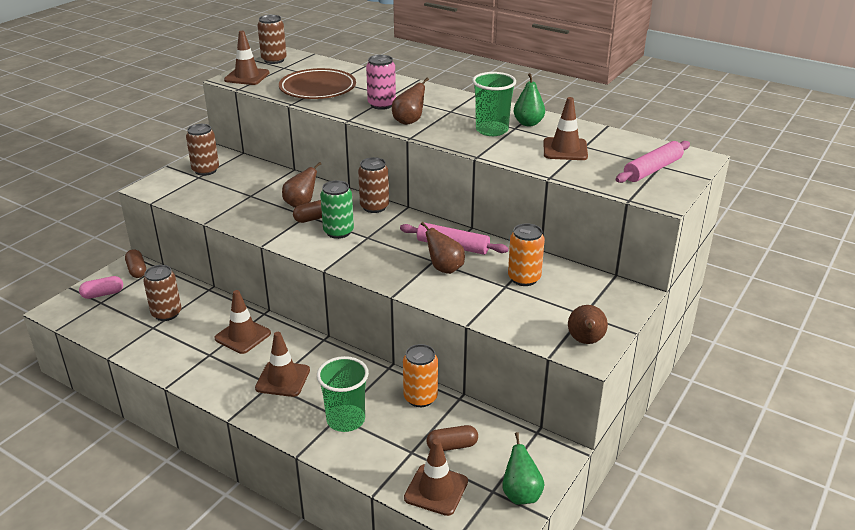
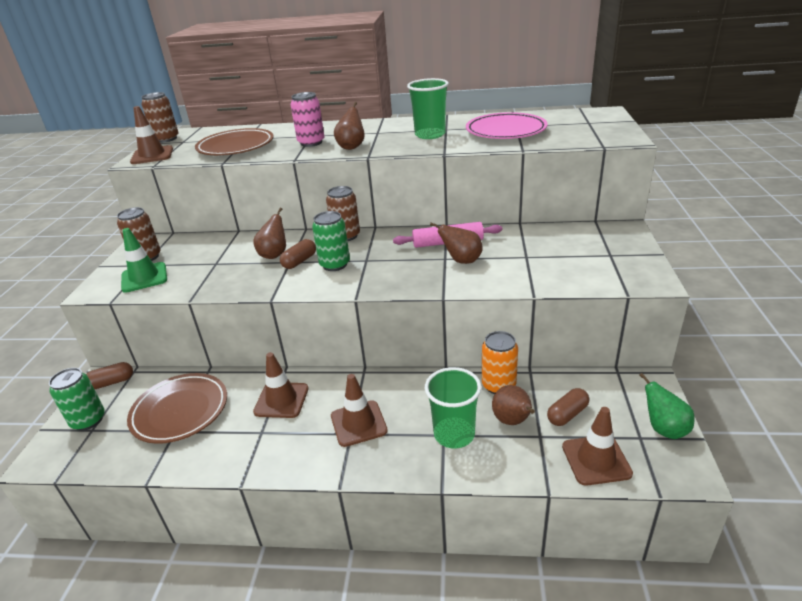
camera: 25 degrees left, 0 degrees up
pink capsule [79,276,123,299] -> green can [49,368,105,431]
brown capsule [125,249,146,278] -> brown capsule turned 60 degrees counterclockwise [86,362,133,389]
brown can [143,265,181,321] -> brown plate [127,373,227,444]
orange can [508,223,545,286] -> none
green pear [513,73,545,126] -> none
brown traffic cone [544,97,588,160] -> pink plate [466,112,548,139]
brown pear [568,305,608,344] -> brown pear moved to [492,385,535,425]
pink rolling pin [616,141,690,183] -> none
none -> green traffic cone [121,228,167,293]

